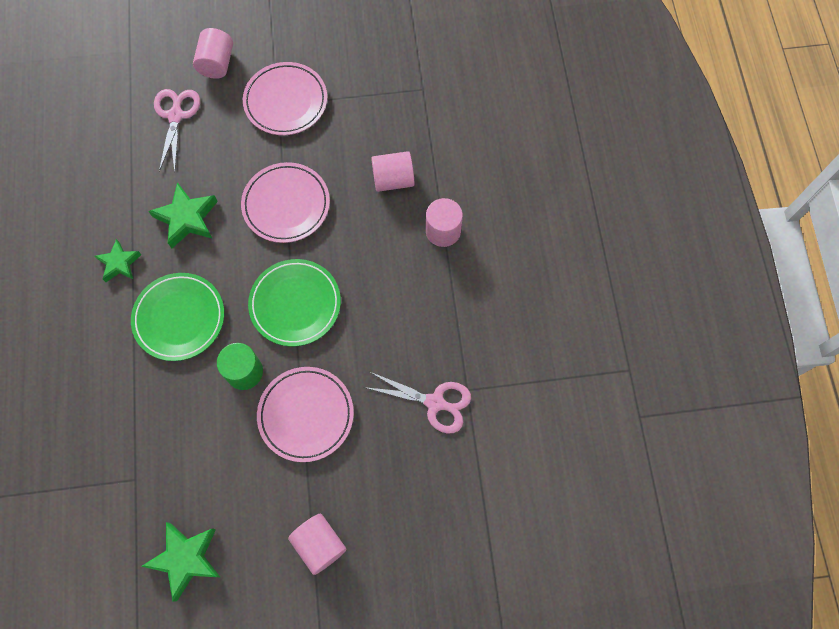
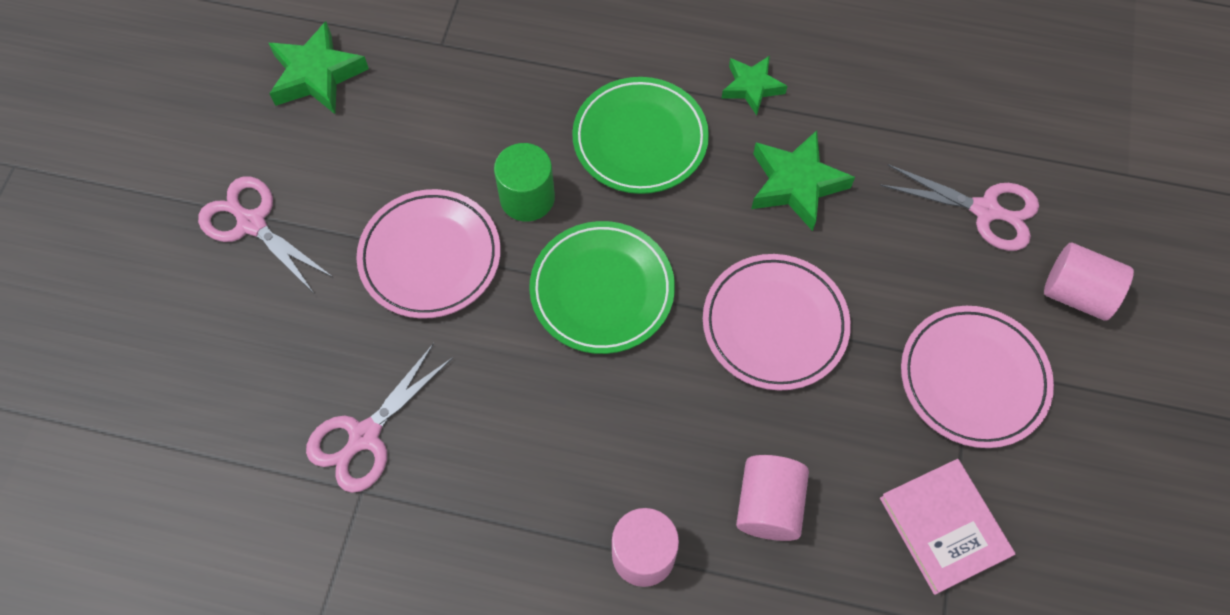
camera: 110 degrees right, 5 degrees down
pink cylinder [288,513,347,575] -> pink scissors [198,176,334,292]
none -> pink book [880,459,1015,595]

